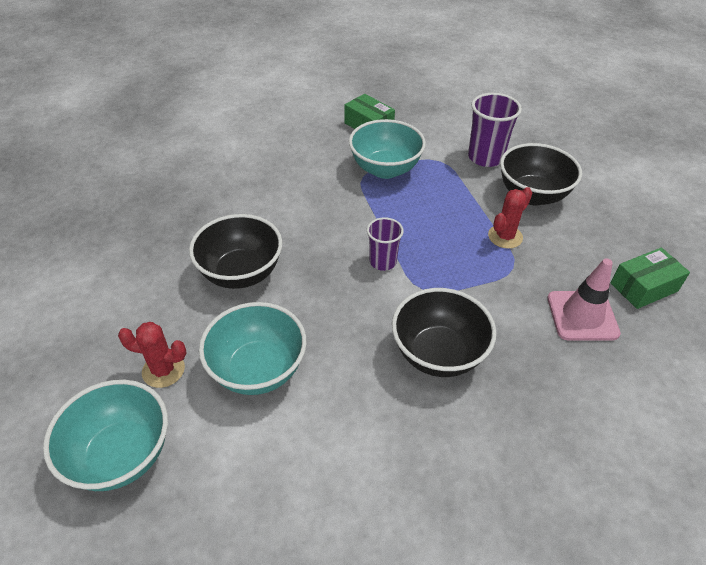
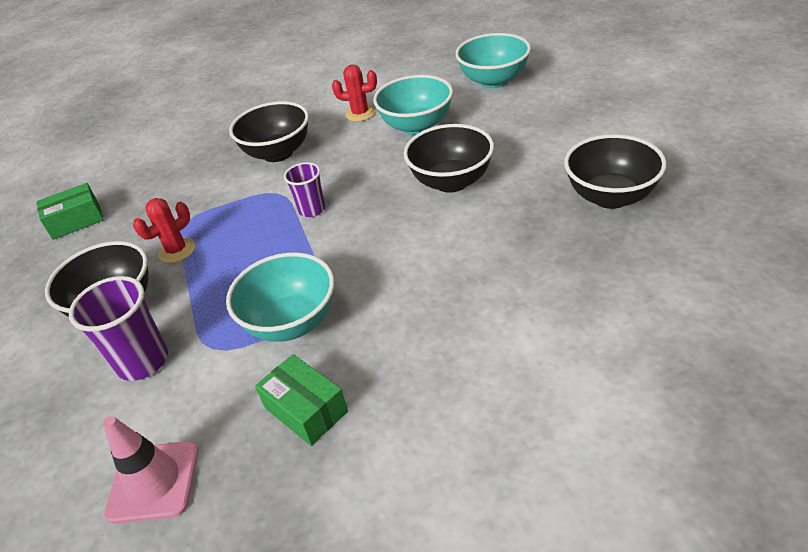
camera: 175 degrees left, 5 degrees down
red cactus [118,322,186,388] -> red cactus moved to [332,64,377,122]
pink traffic cone [547,258,621,340] -> pink traffic cone moved to [103,416,199,524]
none -> black bowl [564,134,667,209]

